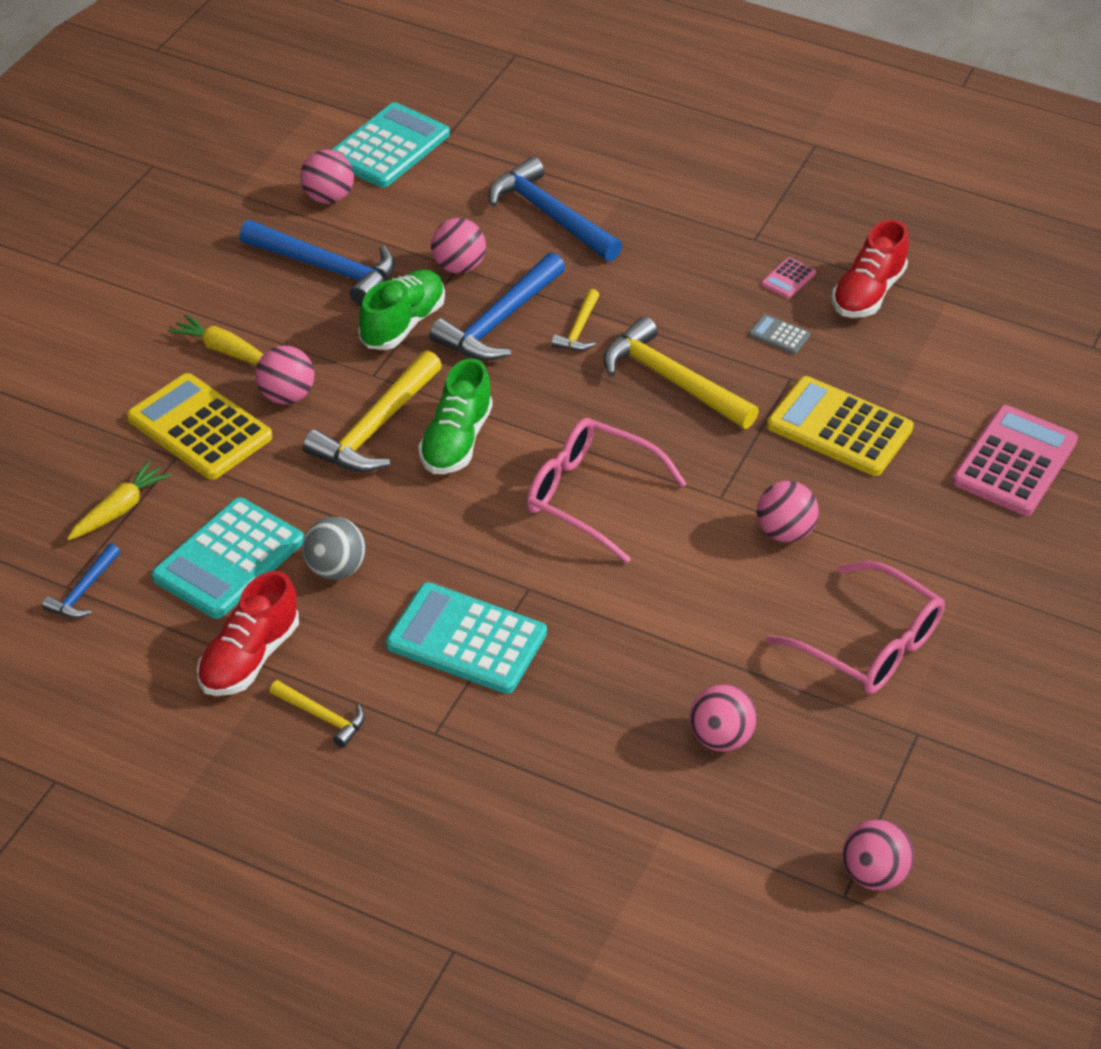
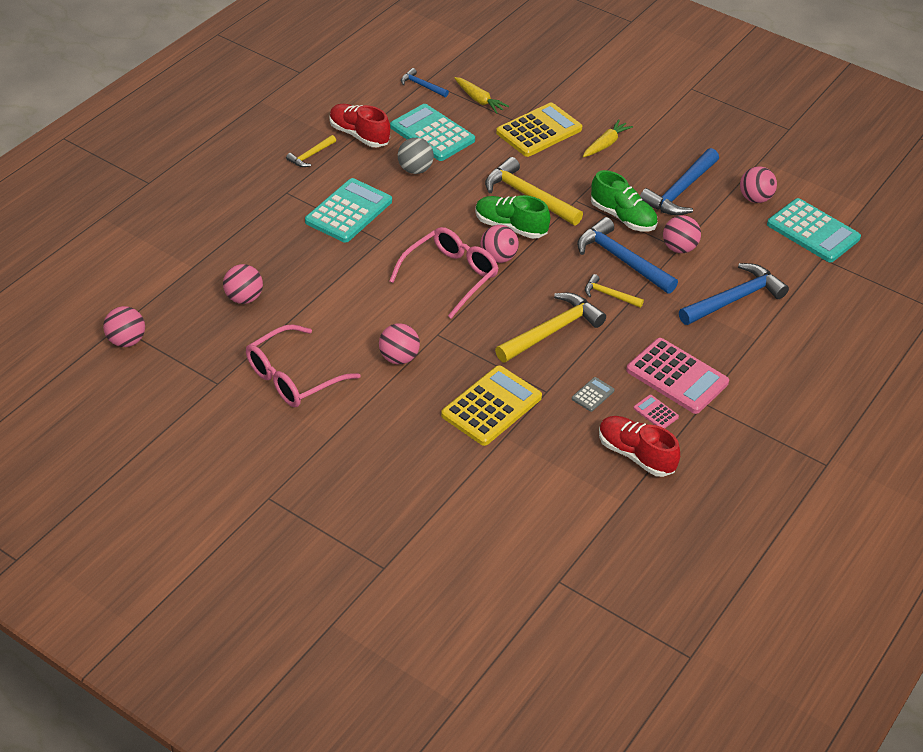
camera: 100 degrees right, 0 degrees up
pink ball [255,345,314,404] -> pink ball moved to [480,225,519,263]
pink calculator [952,405,1078,516] -> pink calculator moved to [626,338,729,414]

